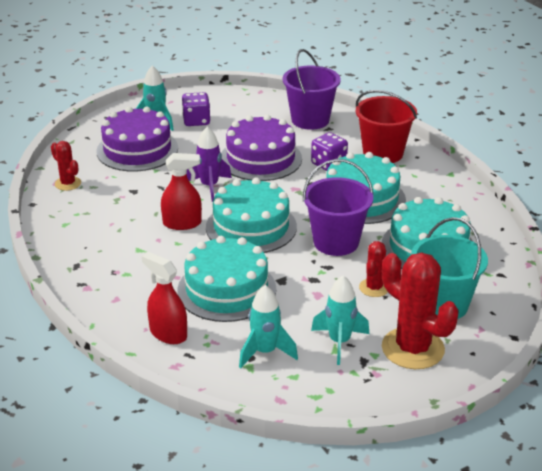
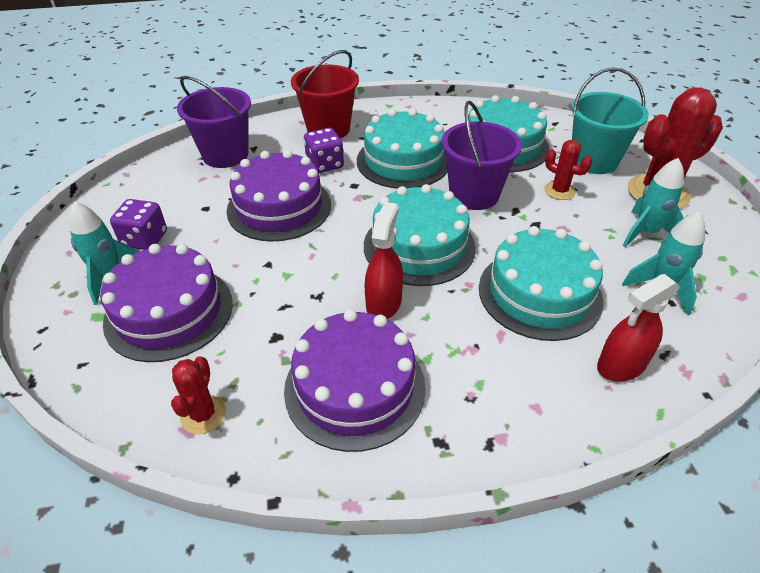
camera: 70 degrees left, 10 degrees up
red cactus [51,141,81,191] -> red cactus turned 60 degrees counterclockwise [171,356,226,434]
purple rocket [186,127,232,202] -> none
none -> purple cake [284,309,426,452]

